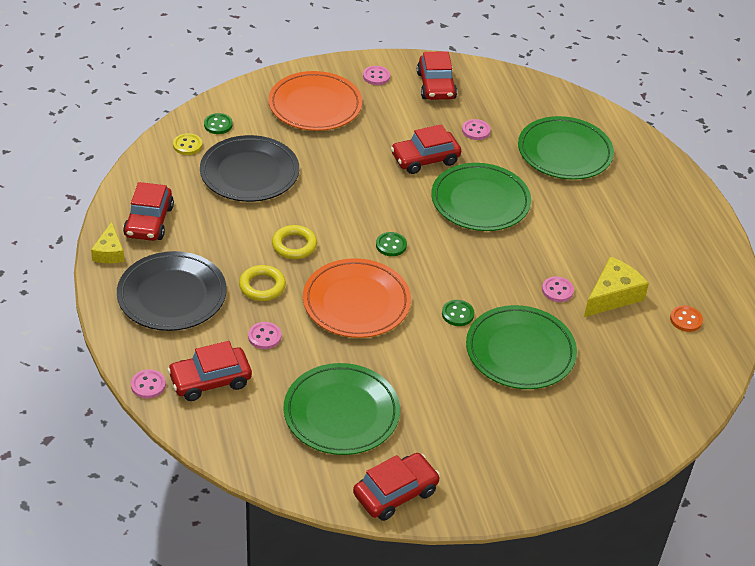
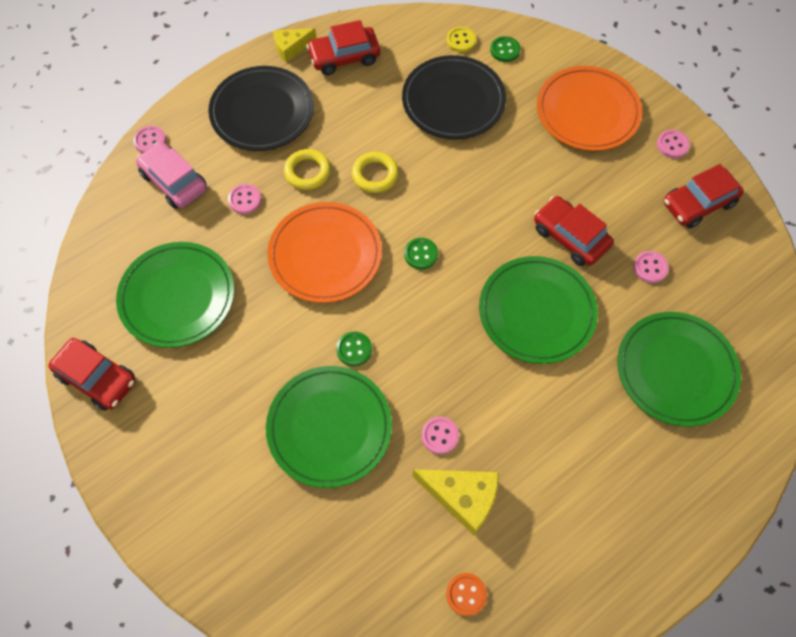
camera: 70 degrees right, 20 degrees up
red car [167,341,252,401] -> pink car [136,142,207,209]

